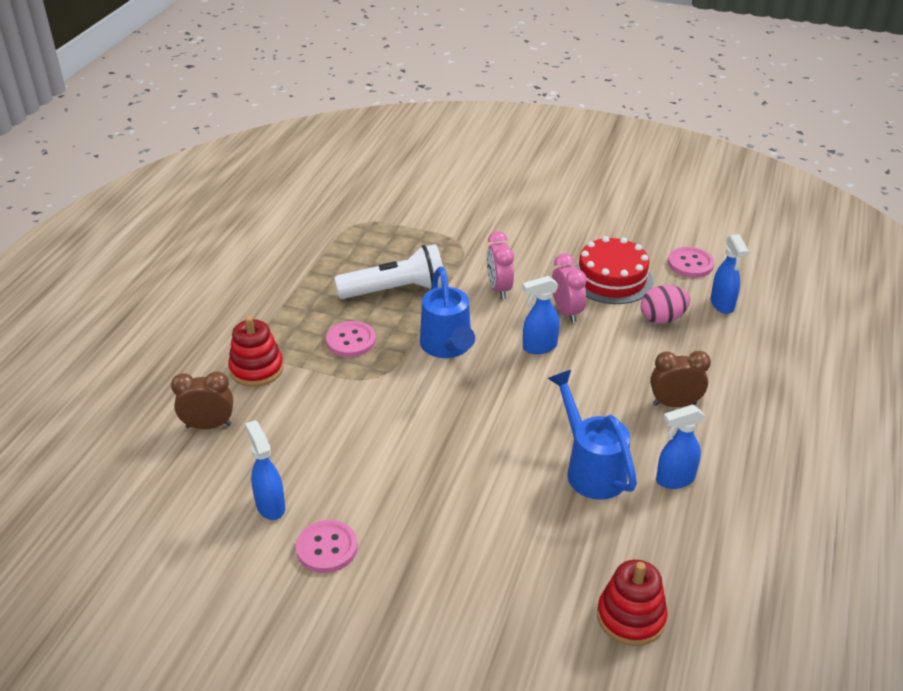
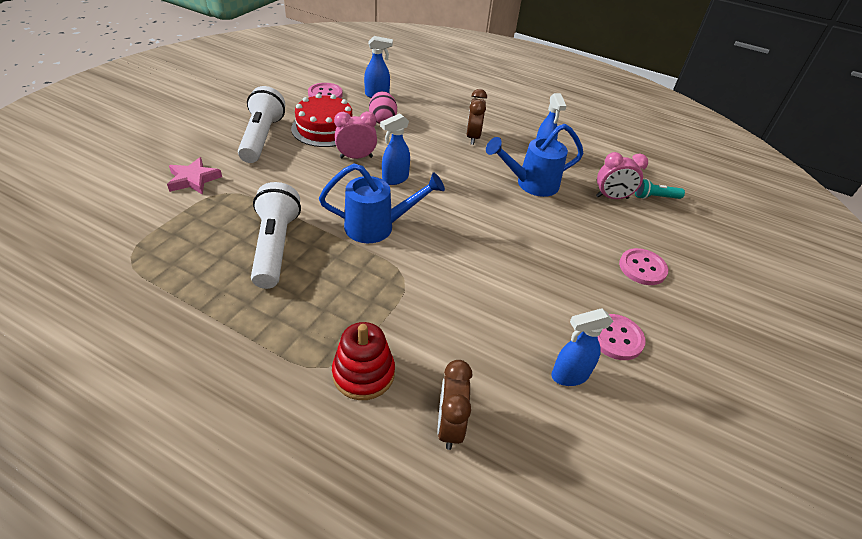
camera: 85 degrees left, 5 degrees up
pink button [326,321,376,357] -> pink button moved to [619,248,668,285]
pink clock [487,231,514,299] -> pink clock moved to [596,152,648,199]
blue spray bottle [523,276,560,354] -> blue spray bottle turned 60 degrees clockwise [380,113,410,185]
red stacking toy [597,560,668,646] -> turquoise flashlight [635,179,685,199]
none -> pink star [167,157,222,195]
none -> white flashlight [238,86,285,163]

